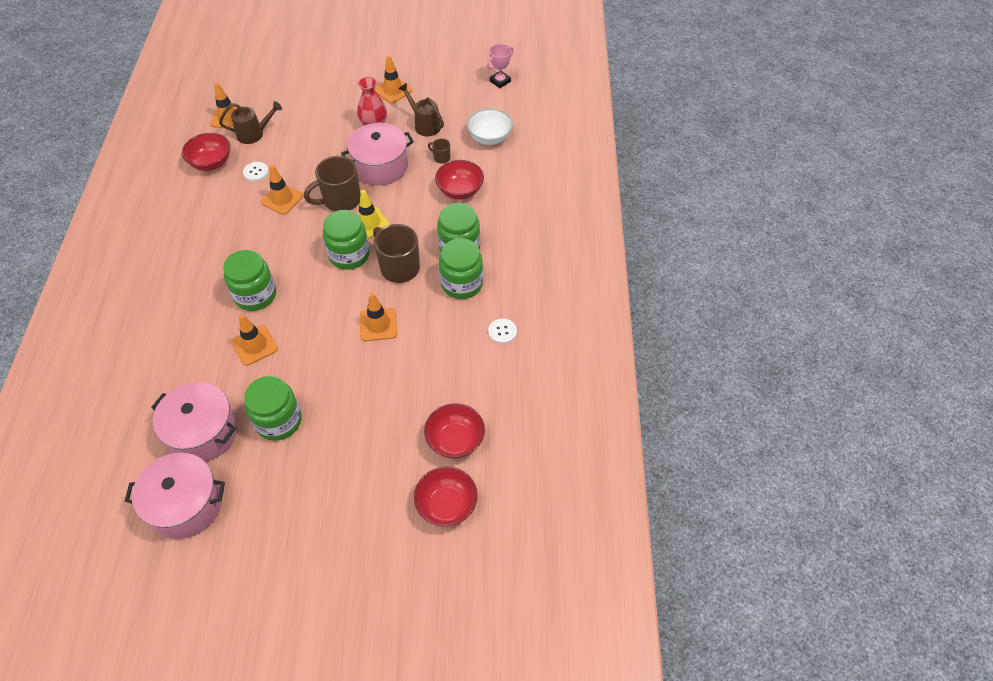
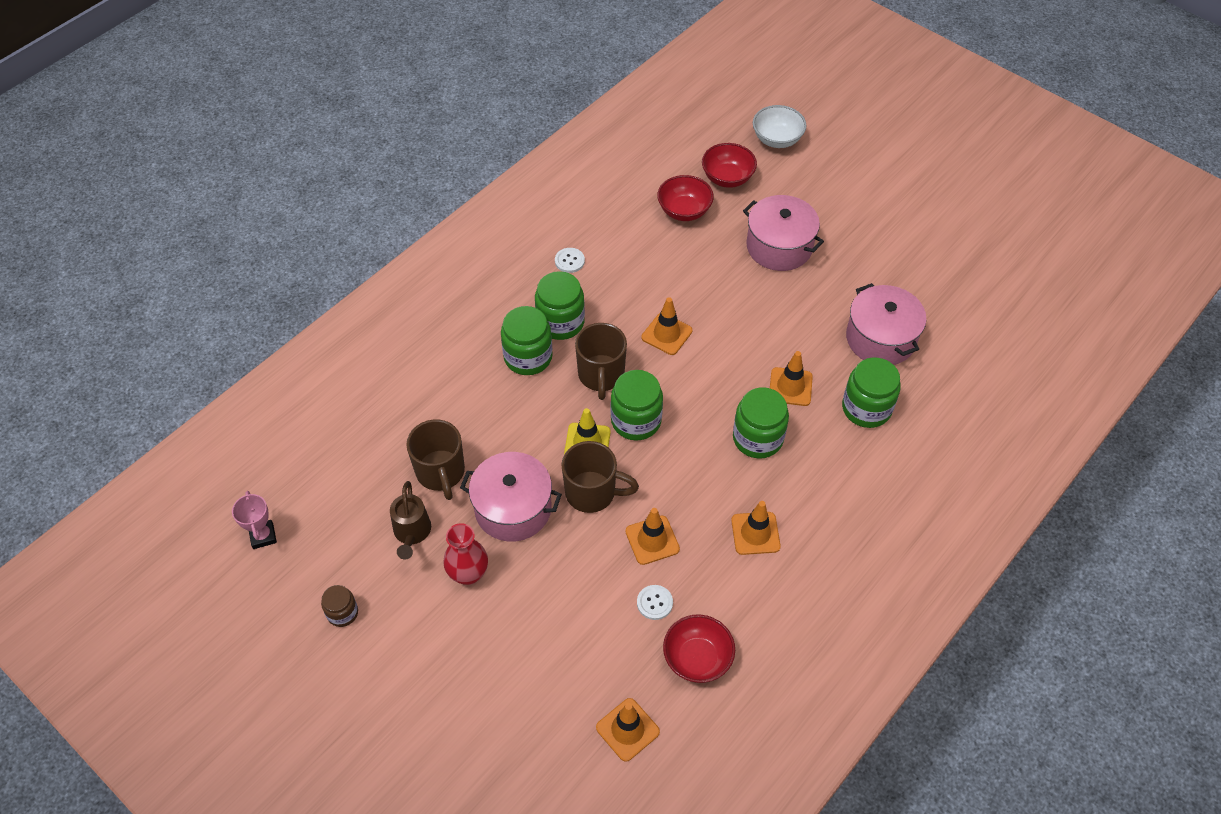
camera: 140 degrees left, 0 degrees up
pink pot [125,453,225,539] -> pink pot moved to [743,195,824,271]
brown watering can [219,101,282,144] -> none
green jar [244,376,302,441] -> green jar moved to [842,357,901,428]
orange traffic cone [375,55,412,104] -> orange traffic cone moved to [731,501,781,555]
brown mug [428,138,450,164] -> brown mug [406,419,465,500], size x2.15
red bowl [435,160,484,200] -> none
white bowl [467,108,513,145] -> white bowl moved to [753,105,807,148]
pink trophy [487,44,514,88] -> pink trophy turned 75 degrees clockwise [232,491,277,549]
none -> brown jar [321,585,358,627]

